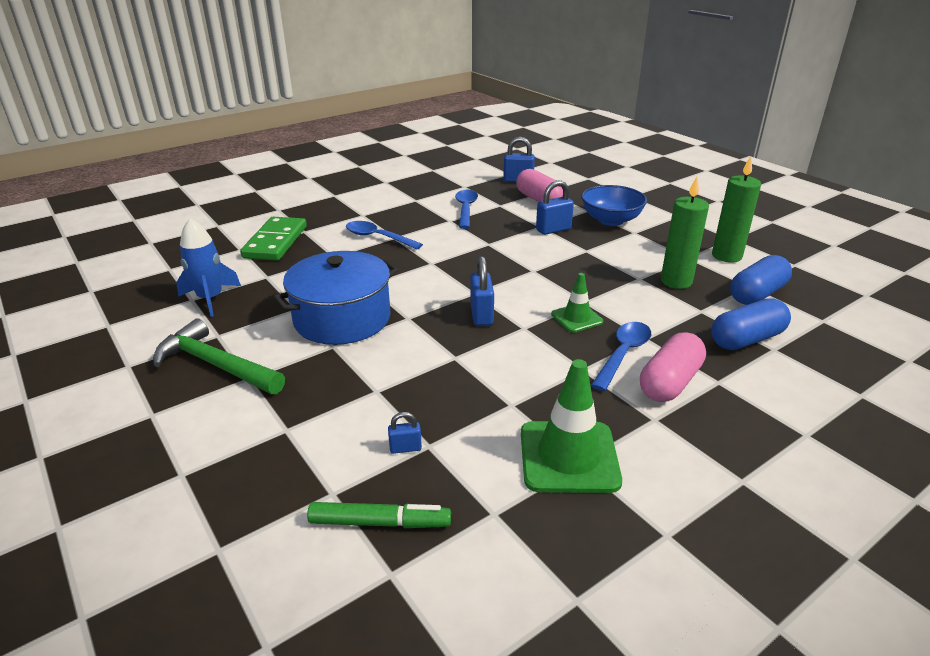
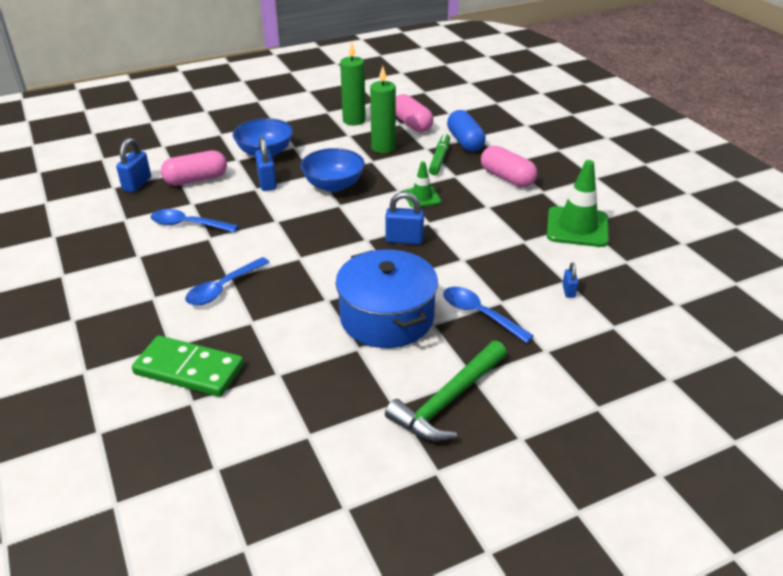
camera: 80 degrees left, 5 degrees up
blue rocket [176,218,241,317] -> none
green marker [307,502,451,528] -> green marker moved to [429,133,450,175]
blue spoon [591,322,651,391] -> blue spoon moved to [443,287,534,343]
blue capsule [730,255,792,305] -> pink capsule [396,94,434,132]
none -> blue bowl [300,148,365,192]

